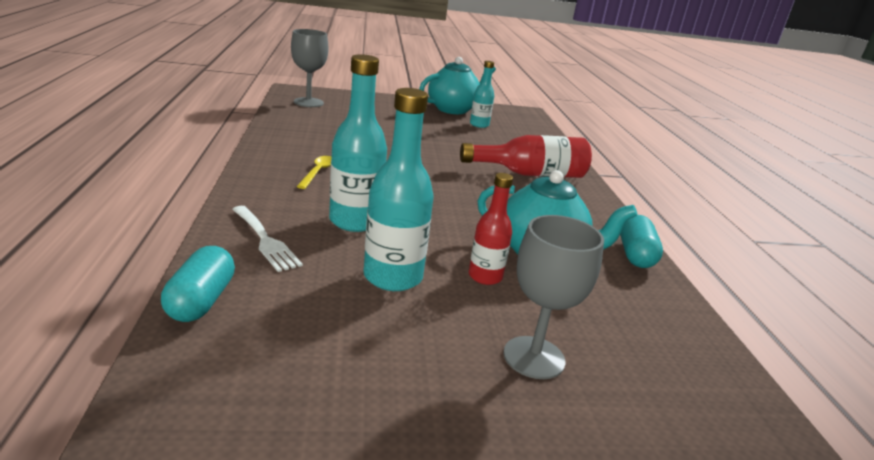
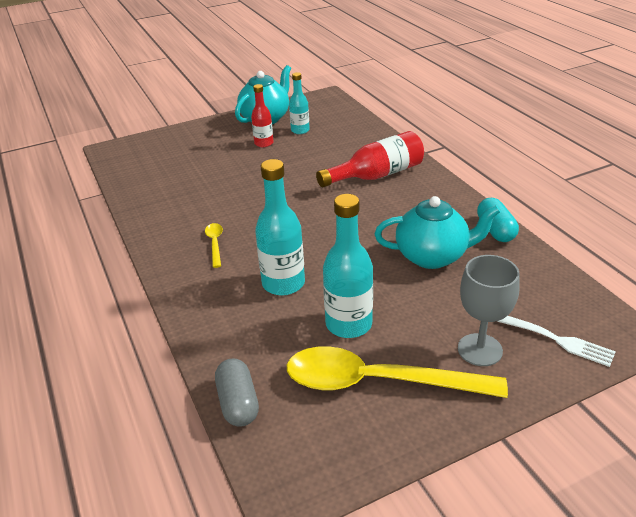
camera: 15 degrees left, 10 degrees up
turquoise capsule [161,246,235,322] -> grey capsule [215,358,259,427]
white fork [232,206,303,272] -> white fork moved to [497,316,616,367]
grey goblet [291,29,329,107] -> none
red bottle [469,173,513,285] -> red bottle moved to [251,84,273,147]
none -> yellow spoon [287,346,508,398]

